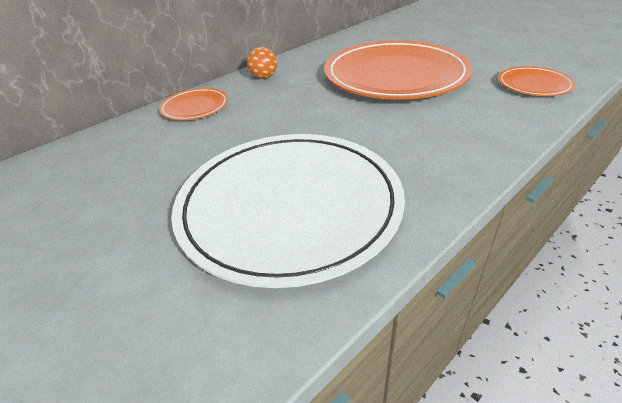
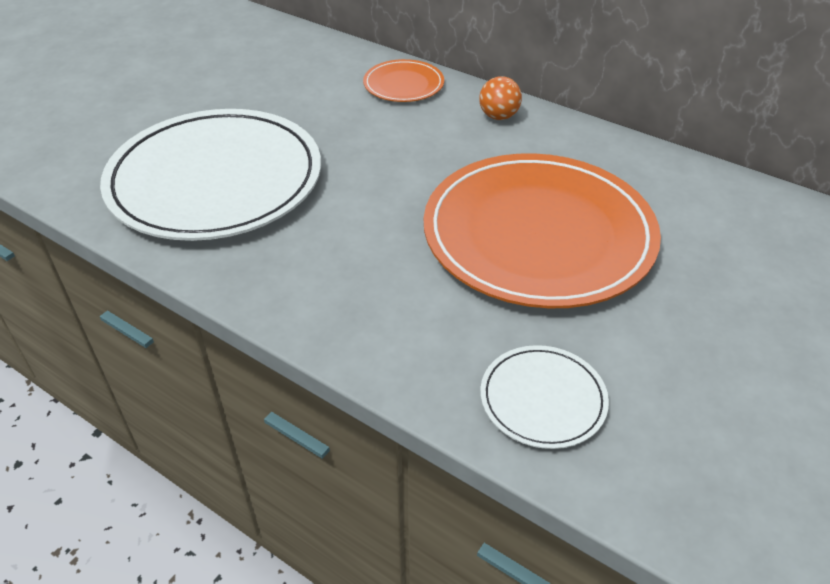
camera: 75 degrees right, 5 degrees up
orange plate [498,66,575,96] -> white plate [480,345,609,449]

